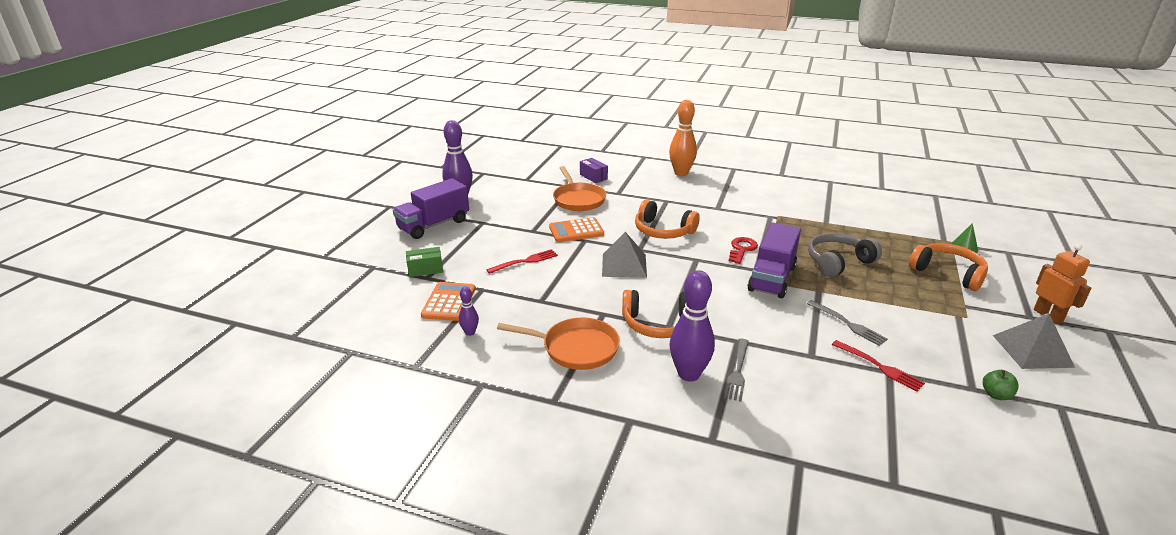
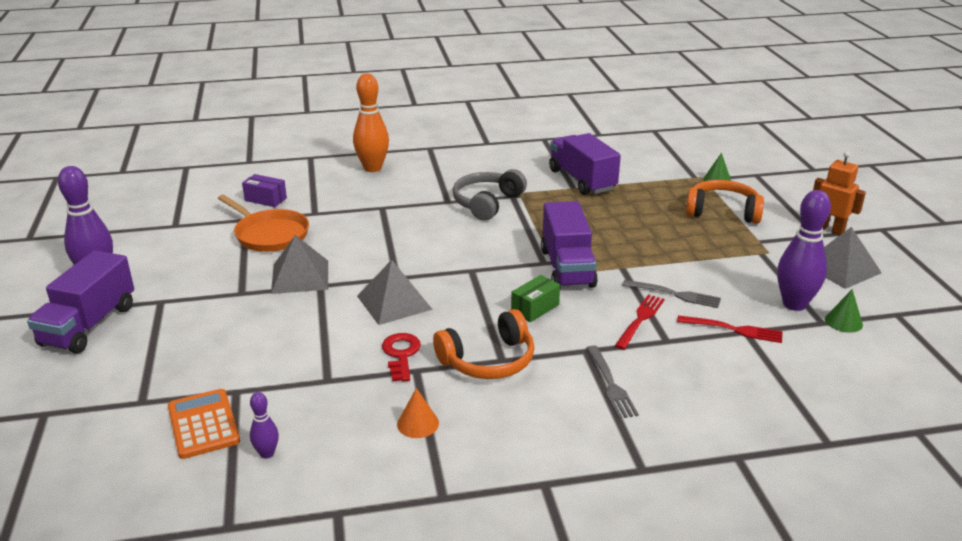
camera: 30 degrees left, 0 degrees up
green box [406,247,443,277] -> green box moved to [511,275,560,322]
red fork [486,249,558,274] -> red fork moved to [615,294,665,350]
orange pan [497,318,620,370] -> orange cone [397,388,439,438]
orange calculator [549,217,604,242] -> grey pyramid [271,235,328,294]
orange headphones [635,200,700,239] -> none
purple bowling pin [669,270,715,382] -> purple bowling pin moved to [777,190,831,311]
red key [729,237,758,264] -> red key moved to [382,333,421,381]
grey headphones [808,233,882,277] -> grey headphones moved to [453,169,527,221]
green apple [983,370,1019,400] -> green cone [825,289,863,333]
none -> purple truck [549,133,621,195]

